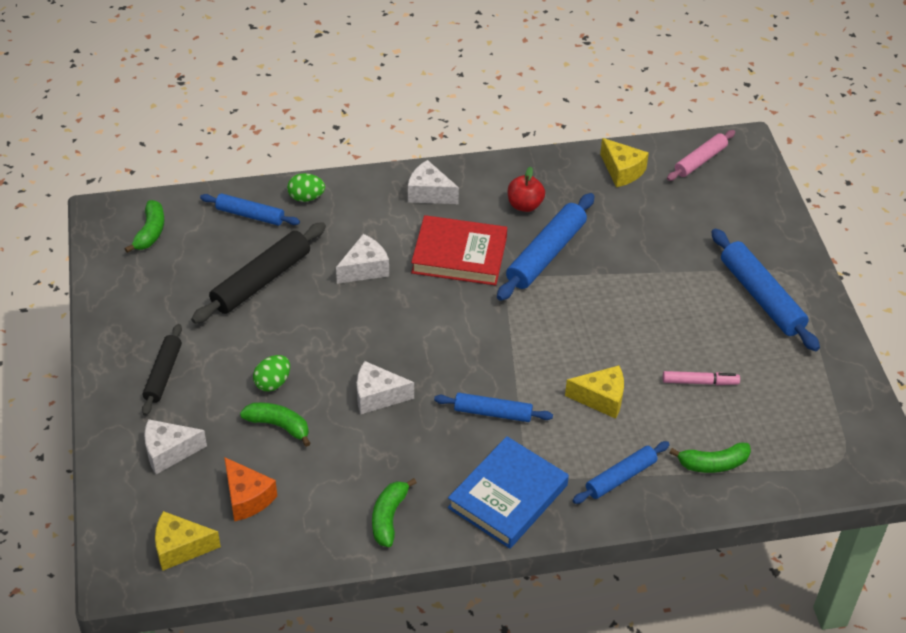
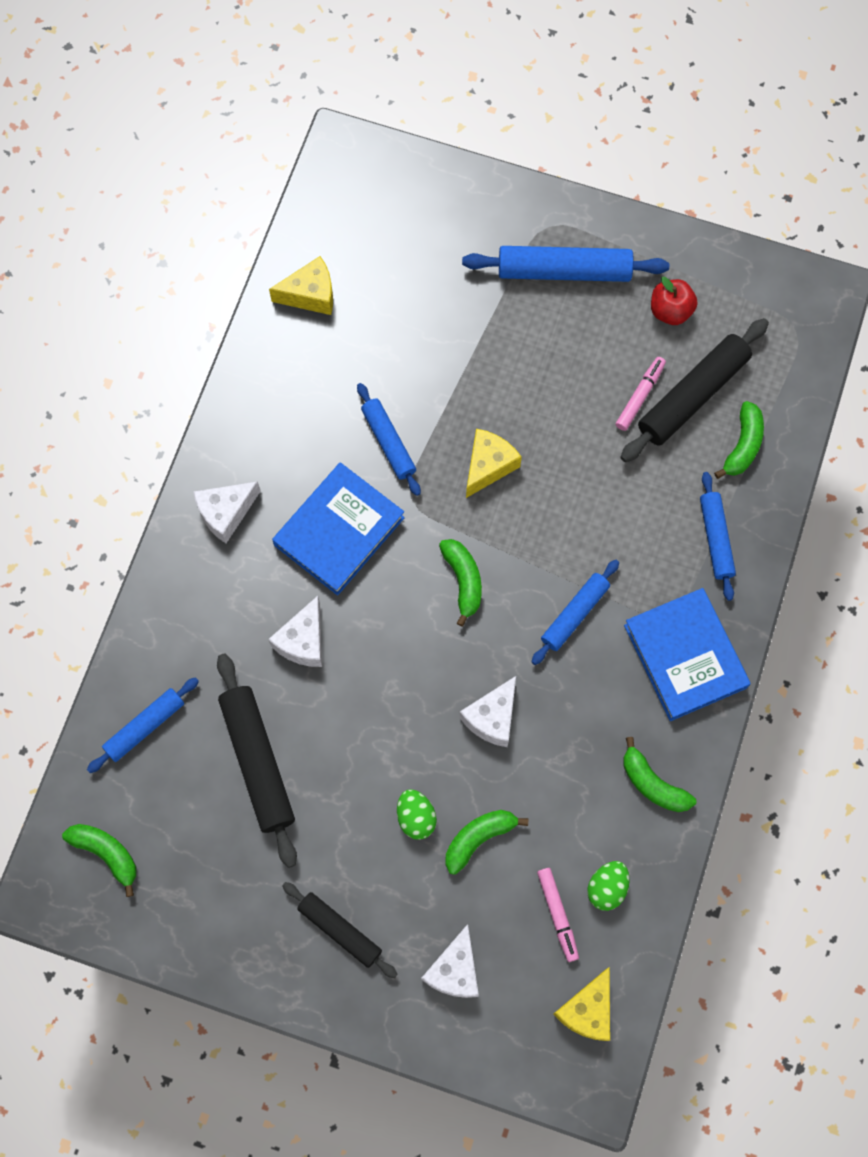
camera: 60 degrees left, 25 degrees up
orange cheese [224,457,277,521] -> pink marker [537,868,579,962]
green egg [287,173,325,202] -> green egg moved to [588,861,630,911]
white cheese [336,234,389,284] -> white cheese turned 150 degrees counterclockwise [268,596,322,667]
red book [411,215,507,286] -> blue book [272,462,405,595]
blue rolling pin [497,193,595,301] -> blue rolling pin [357,383,421,496], size x0.62
red apple [508,167,545,212] -> red apple moved to [651,277,698,325]
yellow cheese [565,365,624,419] -> yellow cheese moved to [466,429,522,498]
pink rolling pin [667,130,735,181] -> none
none -> green banana [439,539,482,626]
none -> black rolling pin [620,318,769,462]

